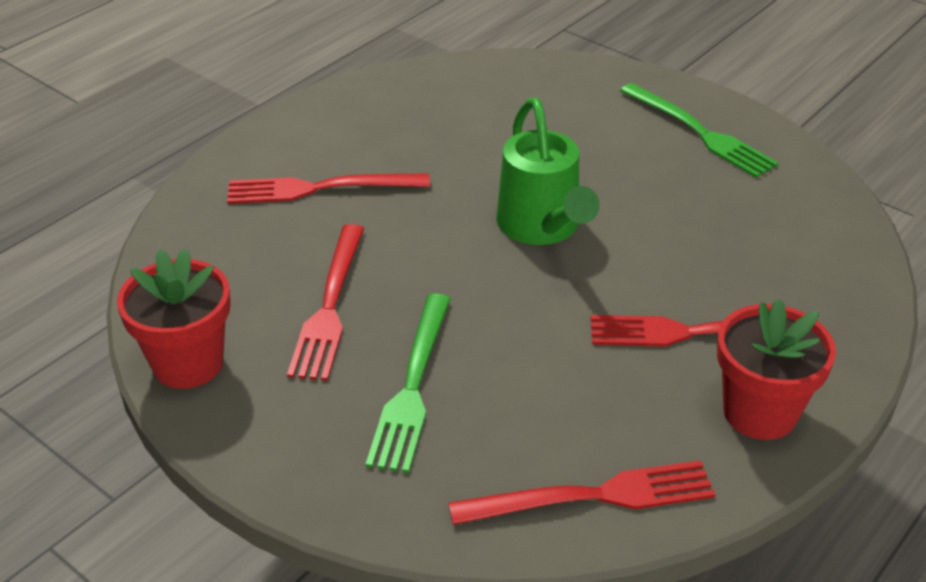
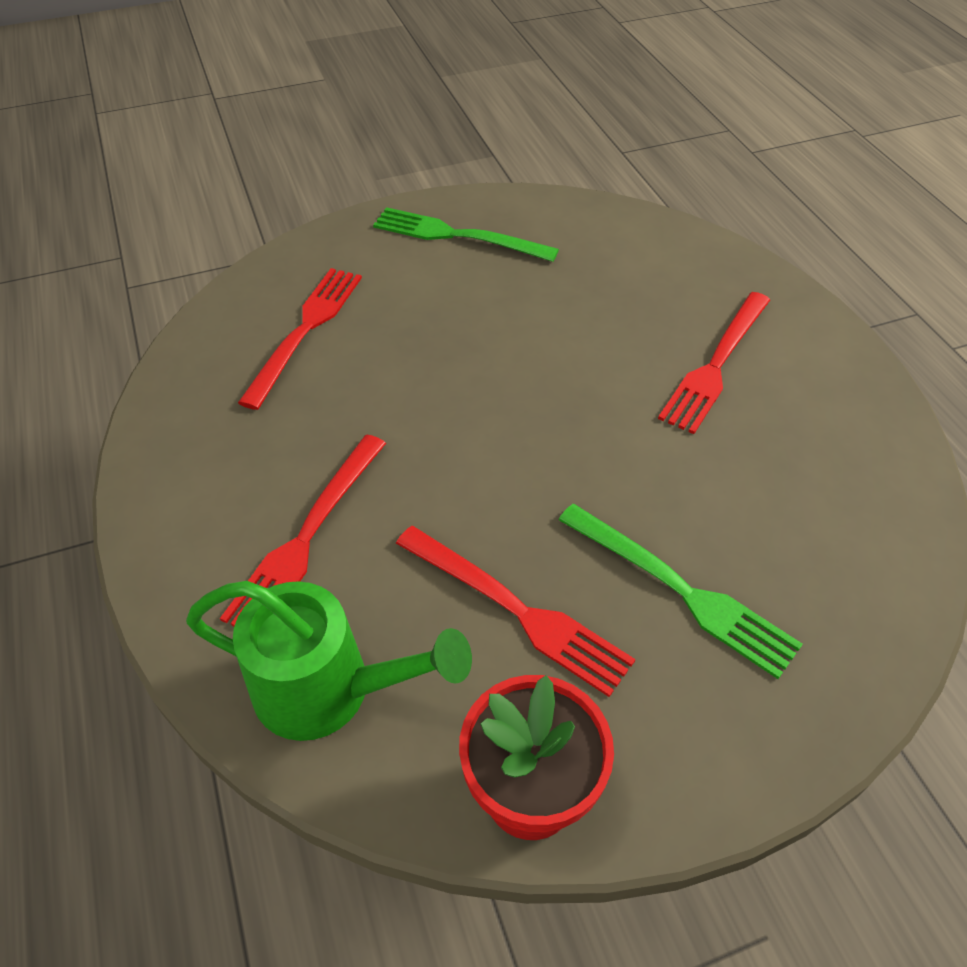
camera: 60 degrees left, 10 degrees up
red fork [448,460,715,525] -> red fork moved to [238,268,362,410]
green watering can [496,98,600,245] -> green watering can moved to [186,581,472,741]
green fork [620,83,779,178] -> green fork turned 150 degrees counterclockwise [373,207,559,262]
red flower pot [717,299,836,440] -> none

